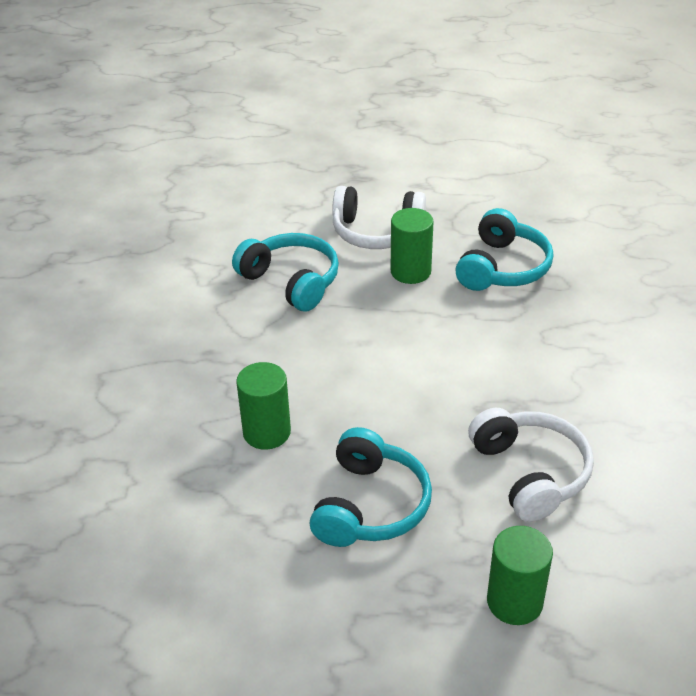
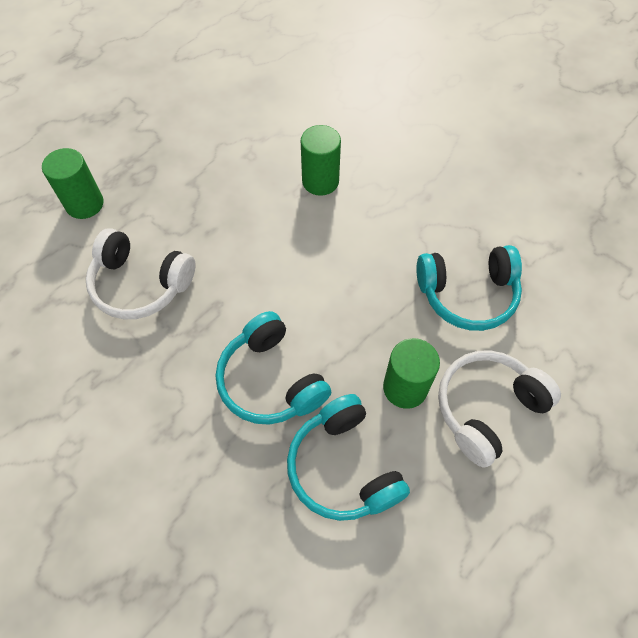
camera: 130 degrees right, 20 degrees up
turquoise headphones [310,427,432,547] -> turquoise headphones moved to [216,311,331,425]

